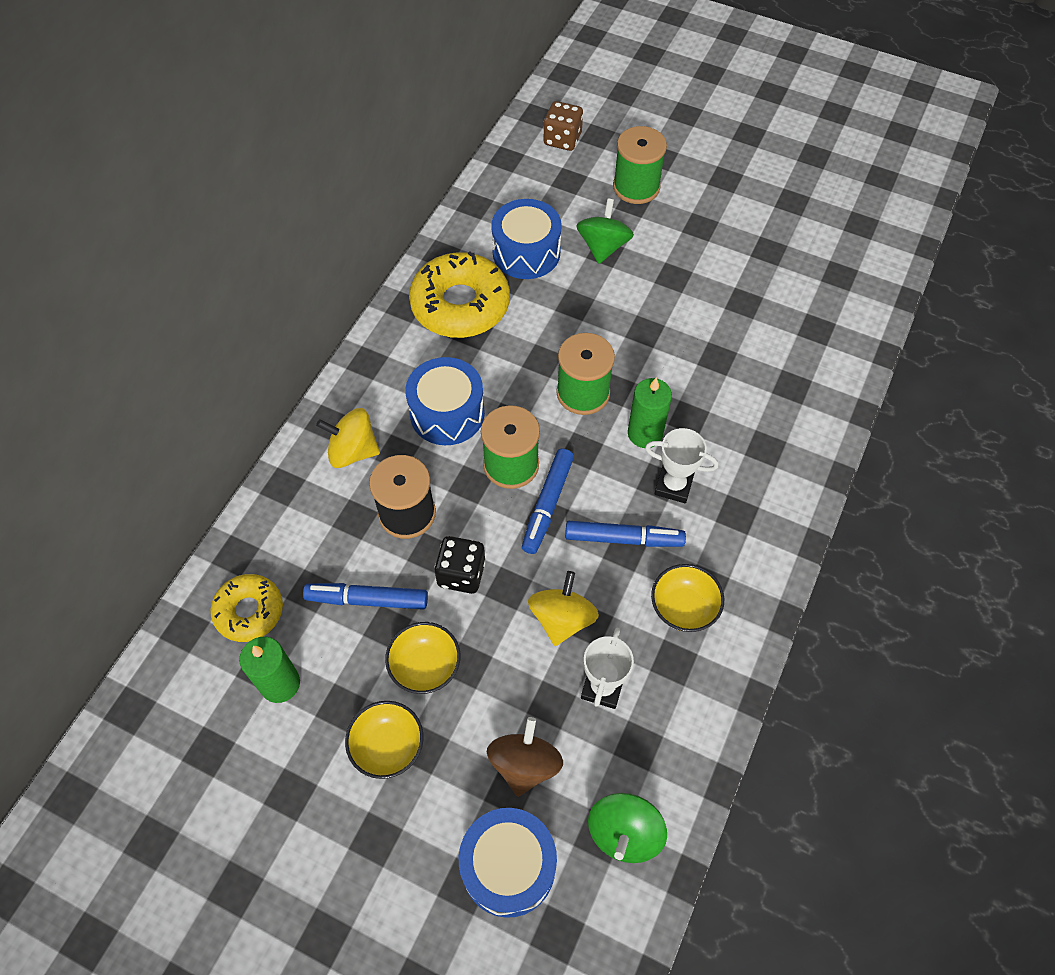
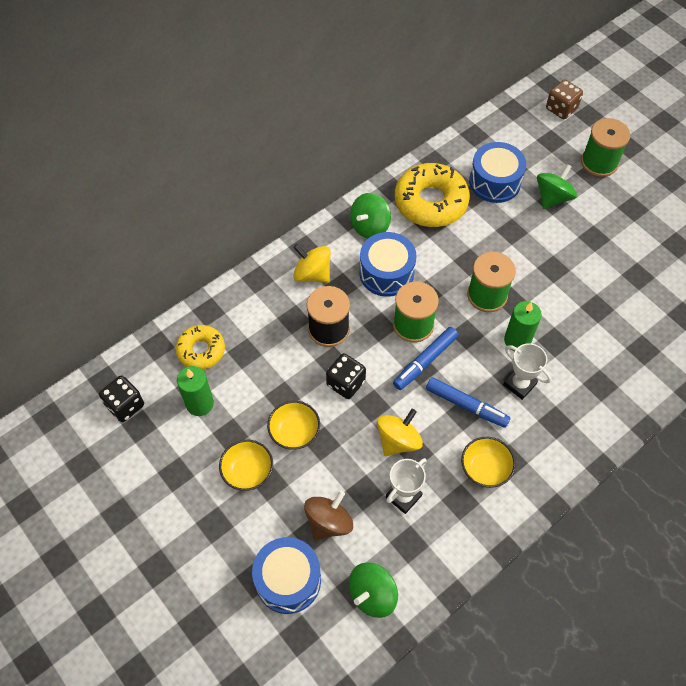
camera: 25 degrees right, 0 degrees up
blue marker [303,583,428,610] -> none
none -> black dice [99,375,144,422]
none -> green spinning top [350,193,391,238]

